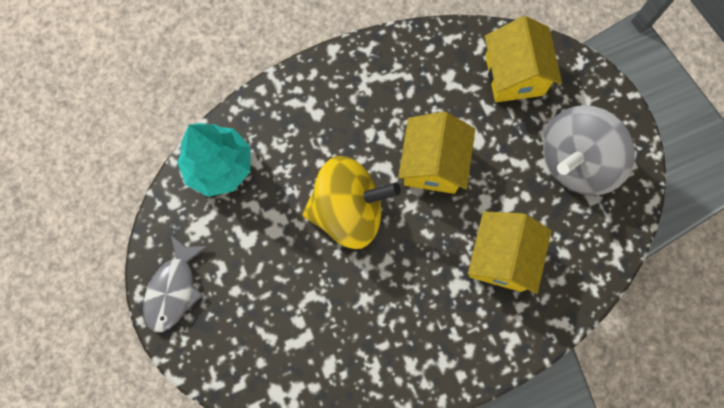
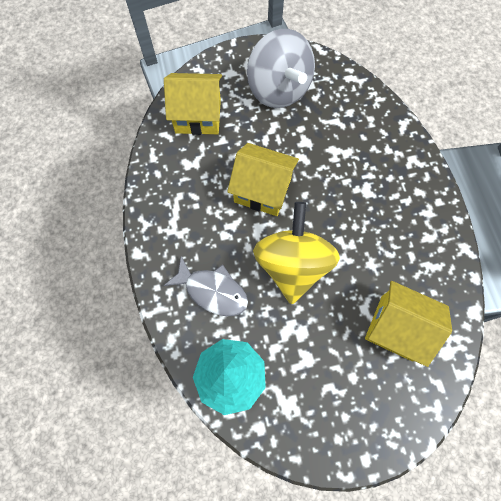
camera: 80 degrees left, 5 degrees down
grey fish [143,235,208,332] -> grey fish moved to [163,256,248,316]
yellow house [468,211,552,294] -> yellow house moved to [365,281,452,367]

